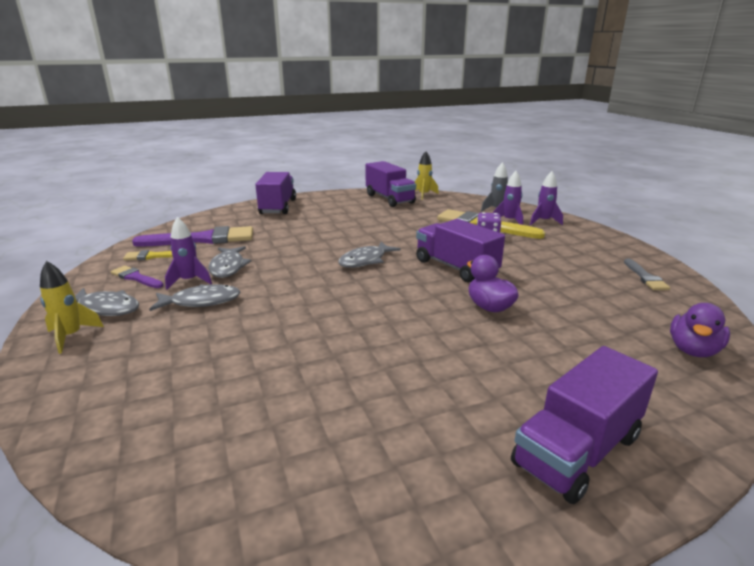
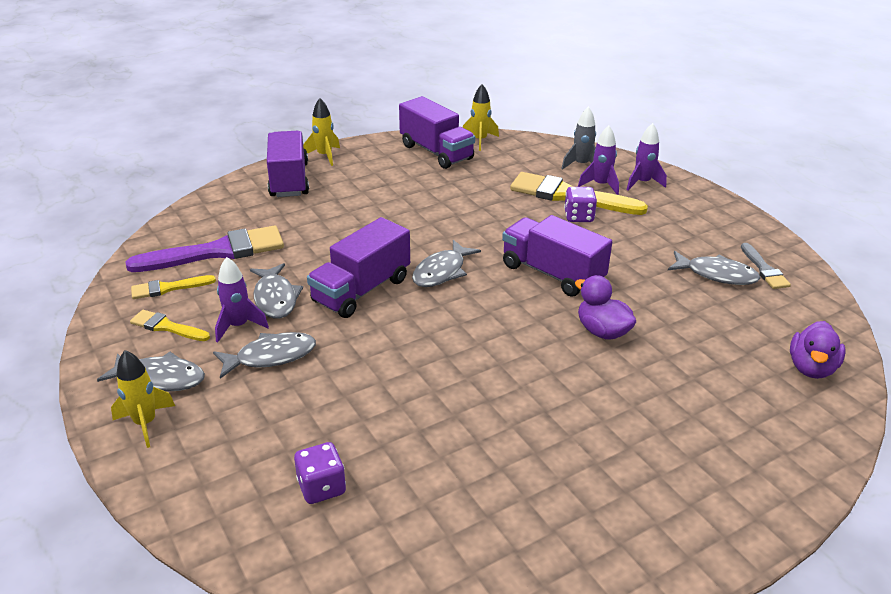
camera: 10 degrees left, 10 degrees up
purple brush [111,266,164,288] -> yellow brush [130,310,210,341]
purple truck [511,346,658,504] -> purple truck moved to [307,217,410,318]
none -> purple dice [294,442,346,504]
none -> yellow rocket [303,98,340,166]
none -> grey fish [668,251,760,285]

